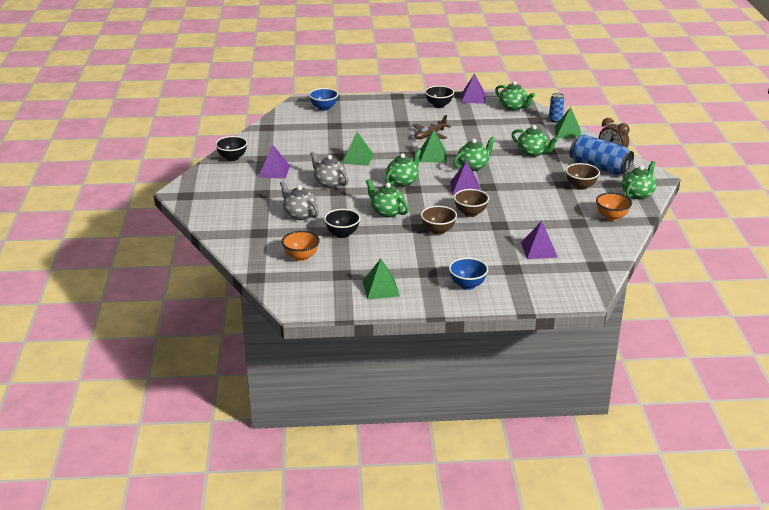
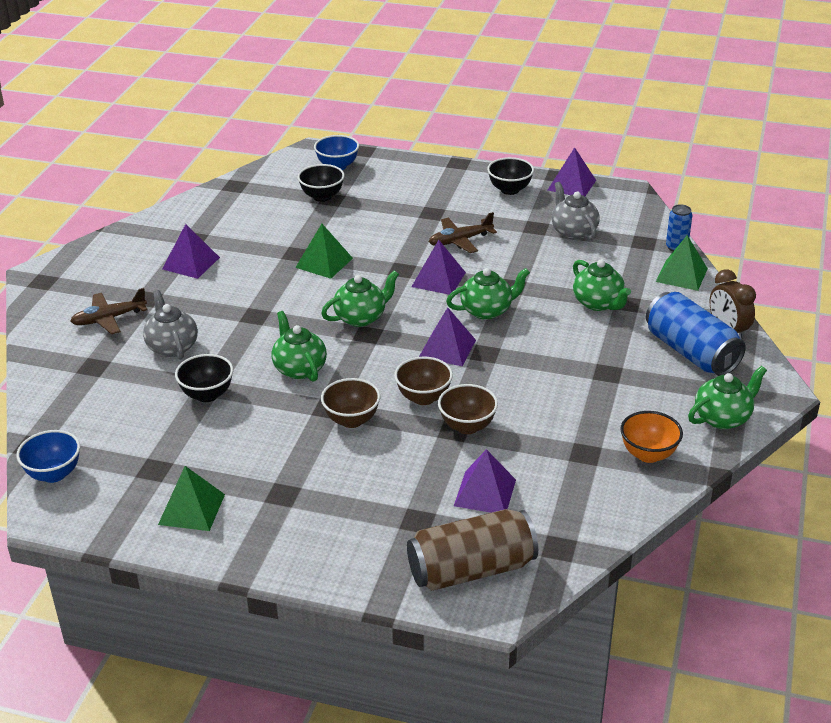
camera: 20 degrees right, 5 degrees up
black bowl [215,136,248,161] -> black bowl moved to [298,164,345,202]
orange bowl [282,231,320,261] -> none
grey teapot [310,151,348,188] -> grey teapot moved to [552,182,600,240]
green pyramid [420,130,447,162] -> purple pyramid [411,240,466,295]
blue bowl [449,258,488,290] -> blue bowl moved to [17,430,80,483]
green teapot [495,81,535,111] -> none
brown bowl [566,163,600,190] -> brown bowl moved to [438,384,498,434]
none -> brown plane [70,288,148,334]
none -> brown can [407,509,538,591]

